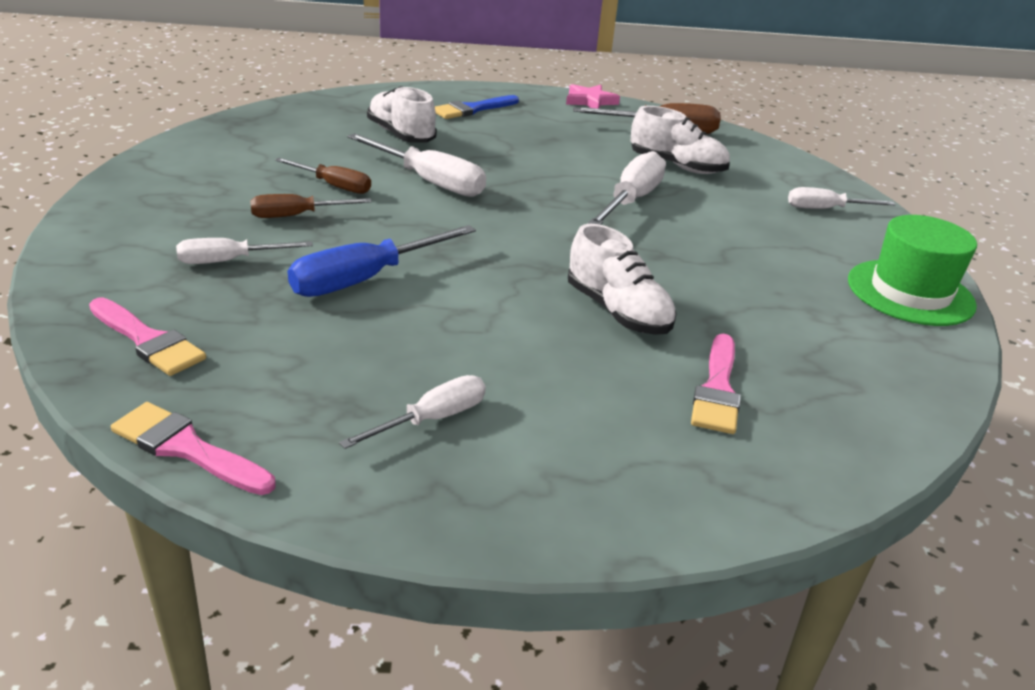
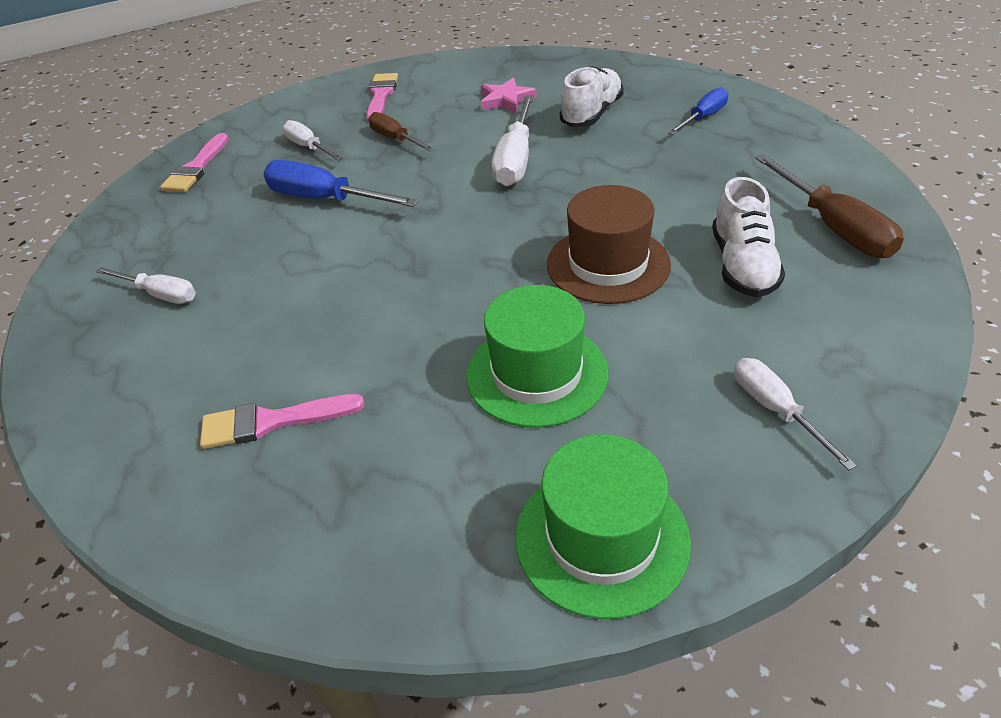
camera: 70 degrees right, 10 degrees up
pink brush [111,402,276,495] -> pink brush moved to [366,73,398,122]
brown screwdriver [275,158,371,194] -> none
blue brush [435,95,519,119] -> blue screwdriver [668,87,728,135]
pink star [566,84,620,109] -> pink star moved to [481,78,537,113]
white shoe [568,224,677,335] -> none
white screwdriver [587,151,666,225] -> brown hat [547,185,671,304]
none -> green hat [466,285,608,428]

